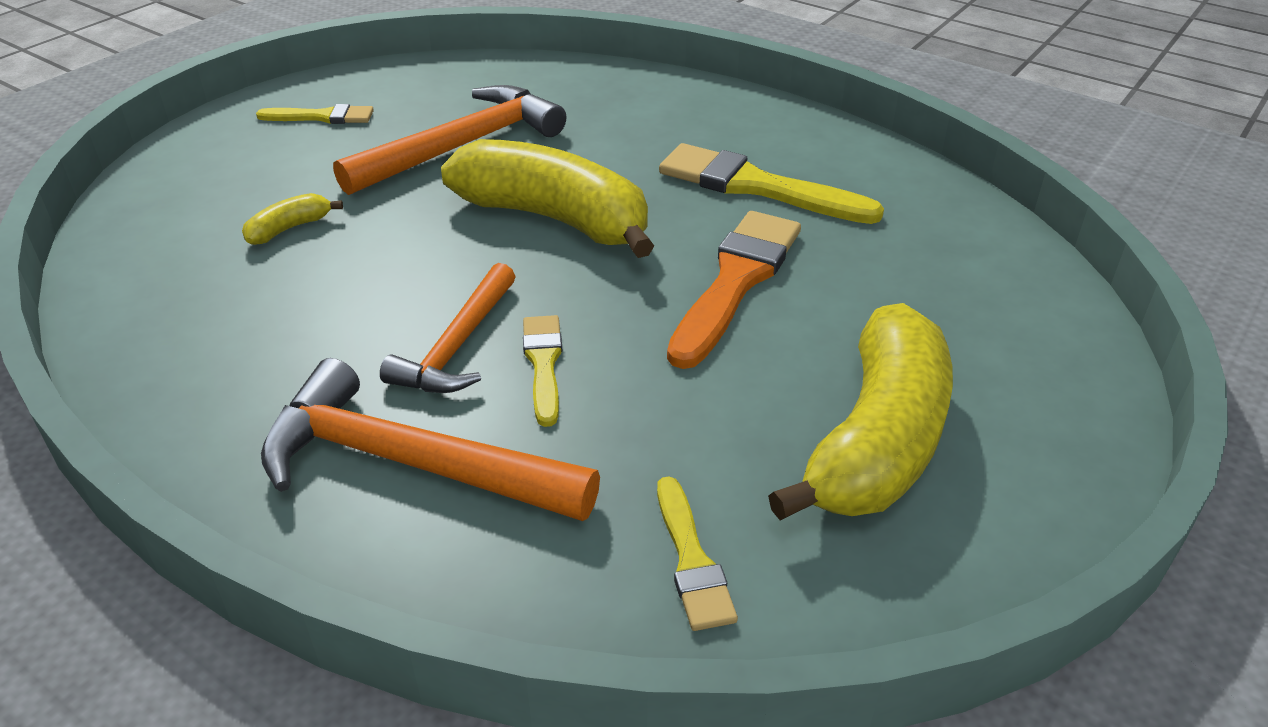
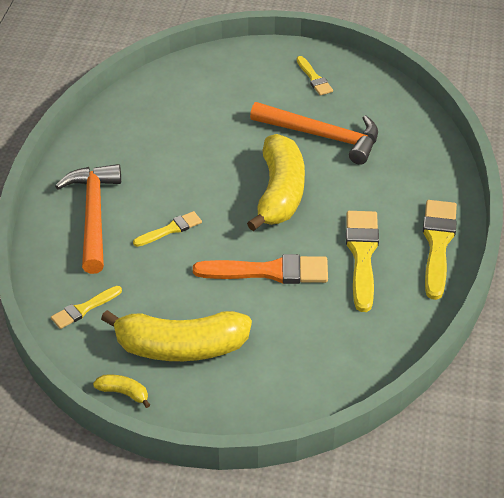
camera: 65 degrees right, 5 degrees up
yellow banana [242,193,343,245] -> yellow banana moved to [93,374,150,408]
orange hammer [380,263,516,393] -> none
none -> yellow brush [423,200,457,300]

